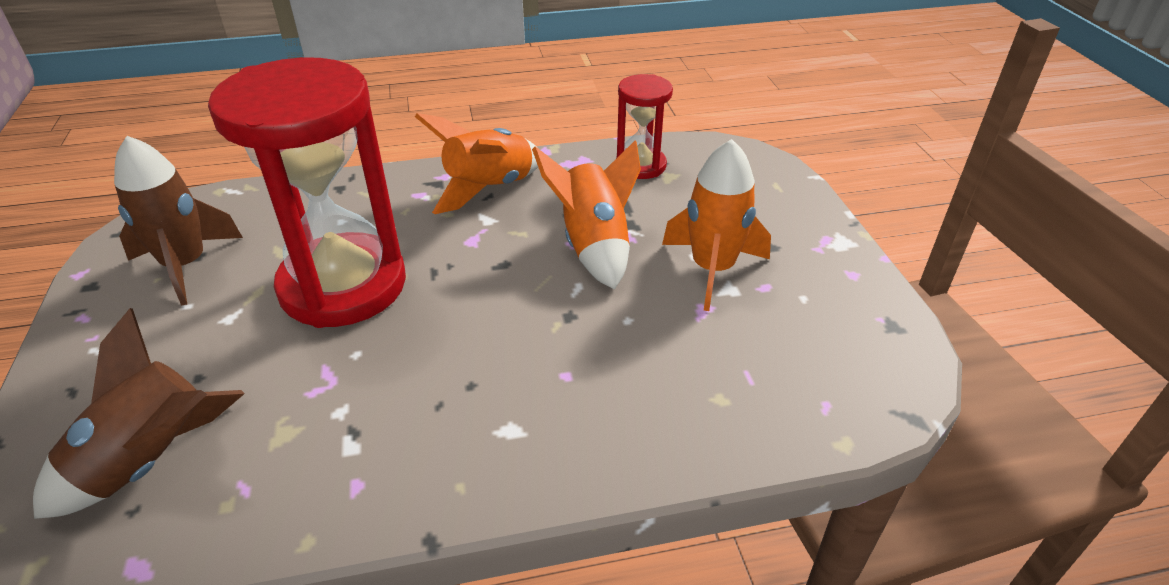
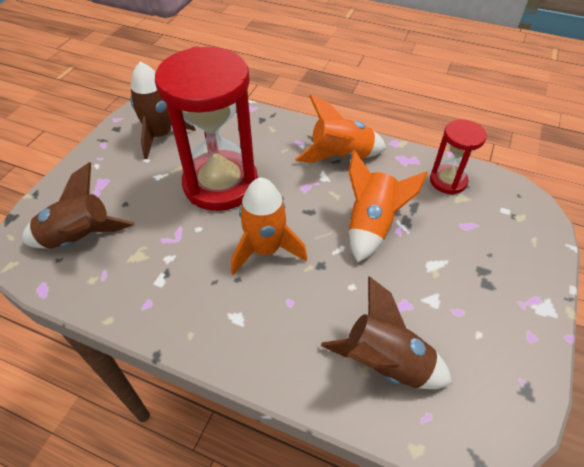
camera: 35 degrees right, 10 degrees up
orange rocket [662,139,771,311] -> orange rocket moved to [231,177,307,275]
none -> brown rocket [321,277,452,389]

